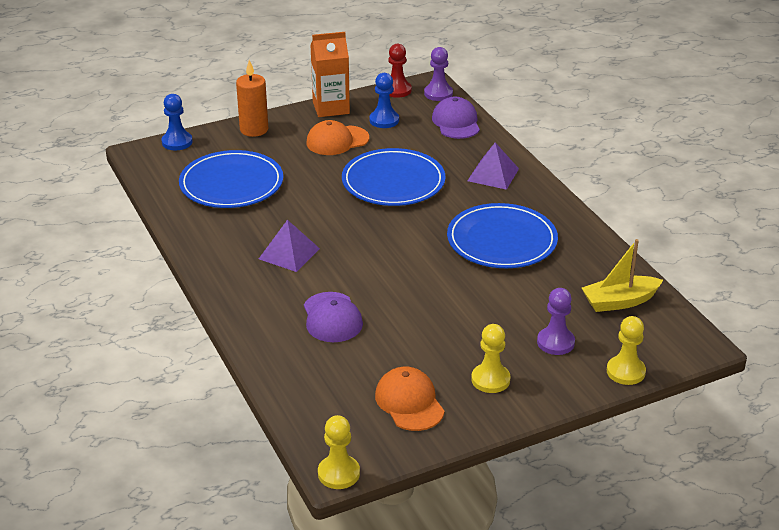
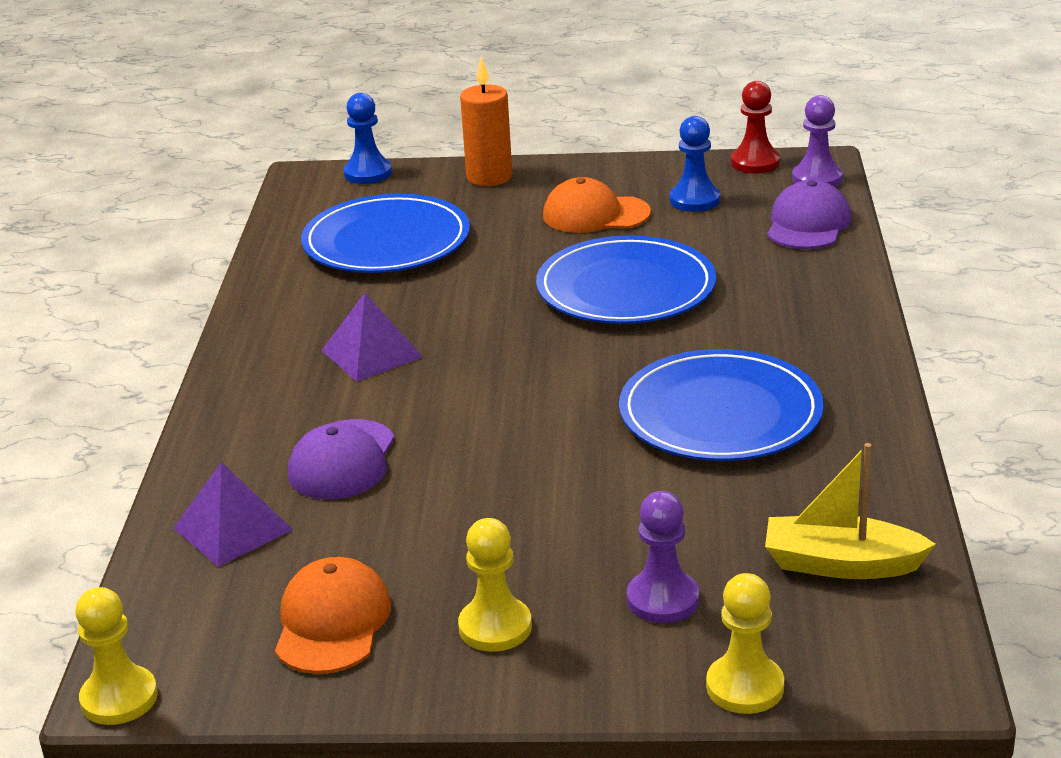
camera: 30 degrees right, 5 degrees down
orange carton [310,32,350,117] -> none
purple pyramid [468,142,519,190] -> purple pyramid moved to [173,462,293,567]

